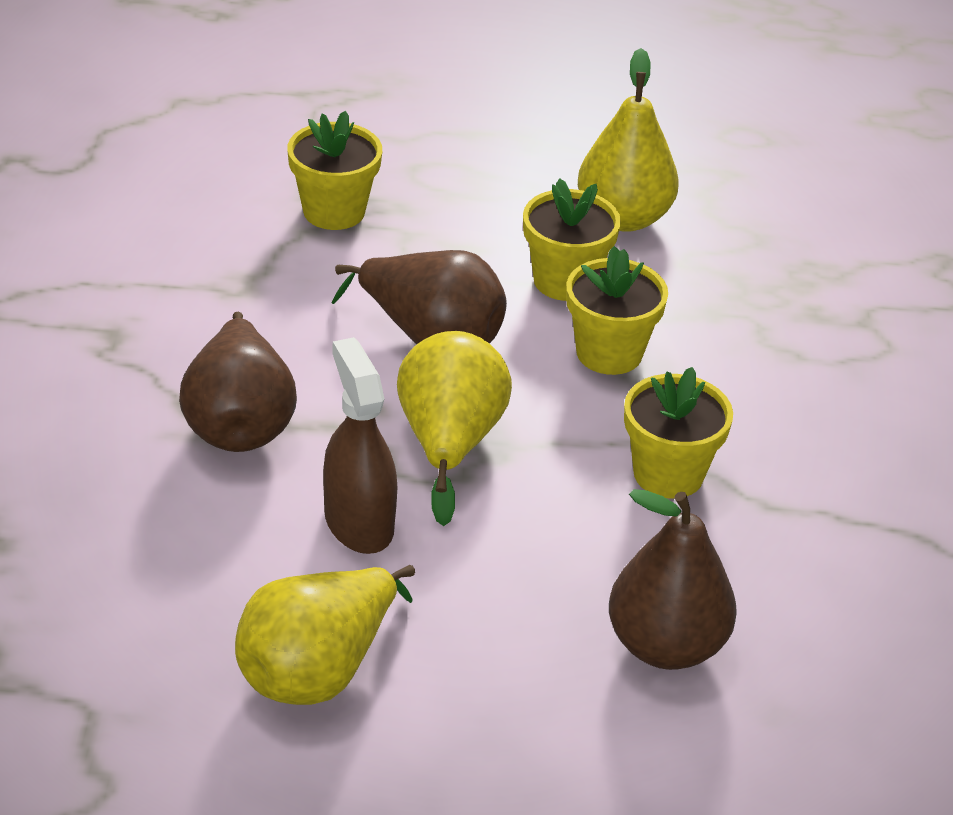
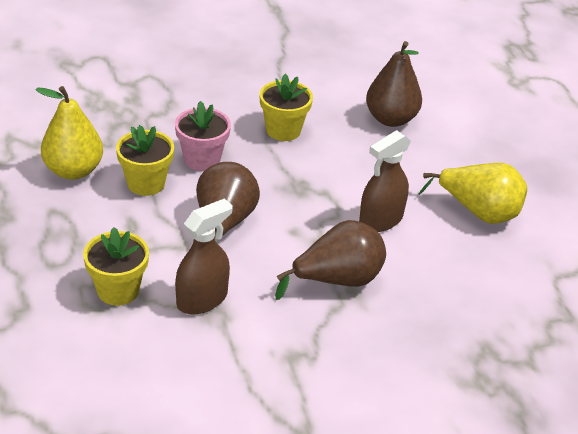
camera: 110 degrees left, 0 degrees up
yellow pear [397,331,512,526] -> none
yellow flower pot [566,246,668,375] -> pink flower pot [175,101,231,171]
none -> brown spray bottle [175,198,233,314]

